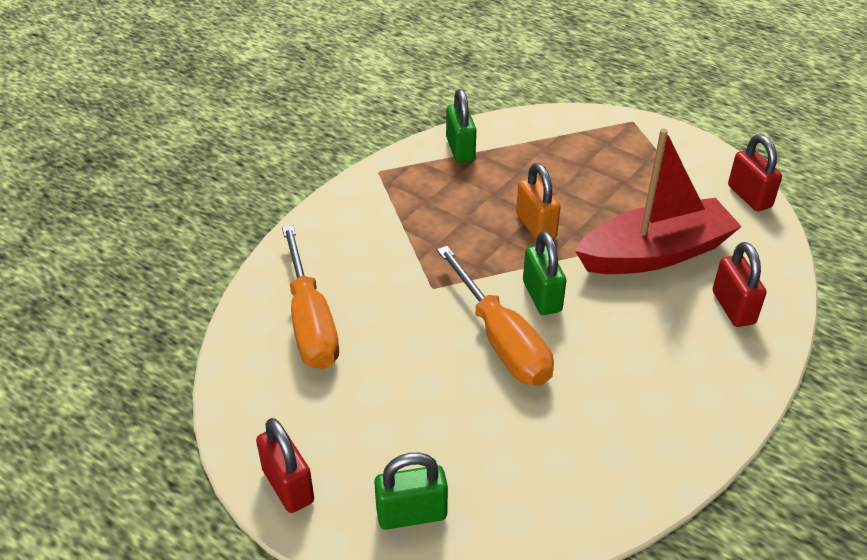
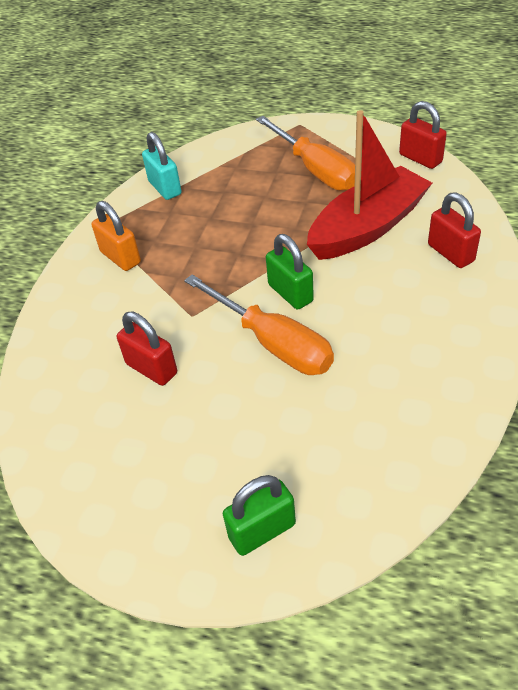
camera: 15 degrees left, 5 degrees up
red padlock [256,418,314,513] -> red padlock moved to [117,312,177,386]
orange screwdriver [282,225,339,369] -> orange screwdriver moved to [256,116,355,191]
green padlock [446,89,476,163] -> turquoise padlock [142,132,181,200]
orange padlock [516,163,560,239] -> orange padlock moved to [92,201,141,271]

